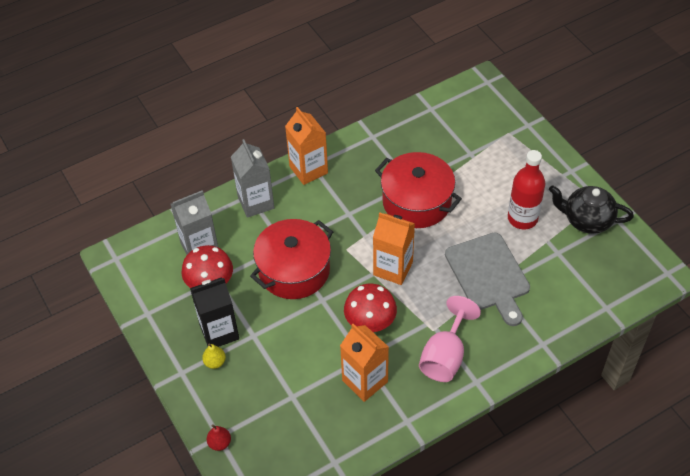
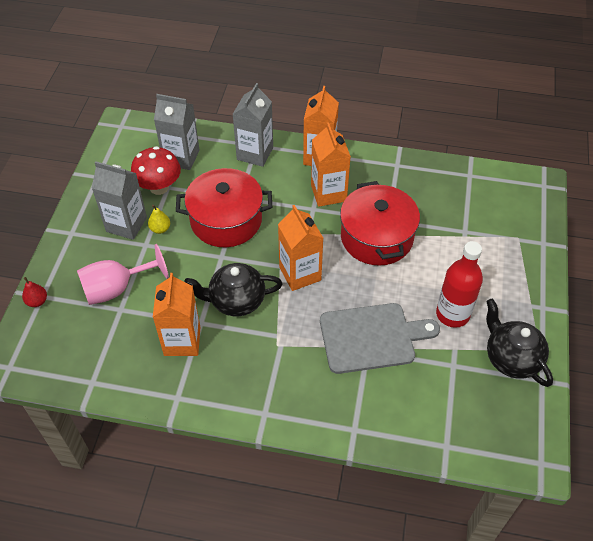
camera: 40 degrees right, 0 degrees up
black carton [190,277,239,347] -> grey carton [92,161,147,240]
yellow pear [202,344,226,369] -> yellow pear moved to [148,205,170,234]
red mushroom [344,284,397,332] -> black teapot [184,263,282,316]
pink goblet [419,296,481,382] -> pink goblet moved to [77,244,169,305]
grey cutting board [445,232,530,326] -> grey cutting board turned 120 degrees counterclockwise [320,303,440,374]
none -> orange carton [311,122,351,207]

